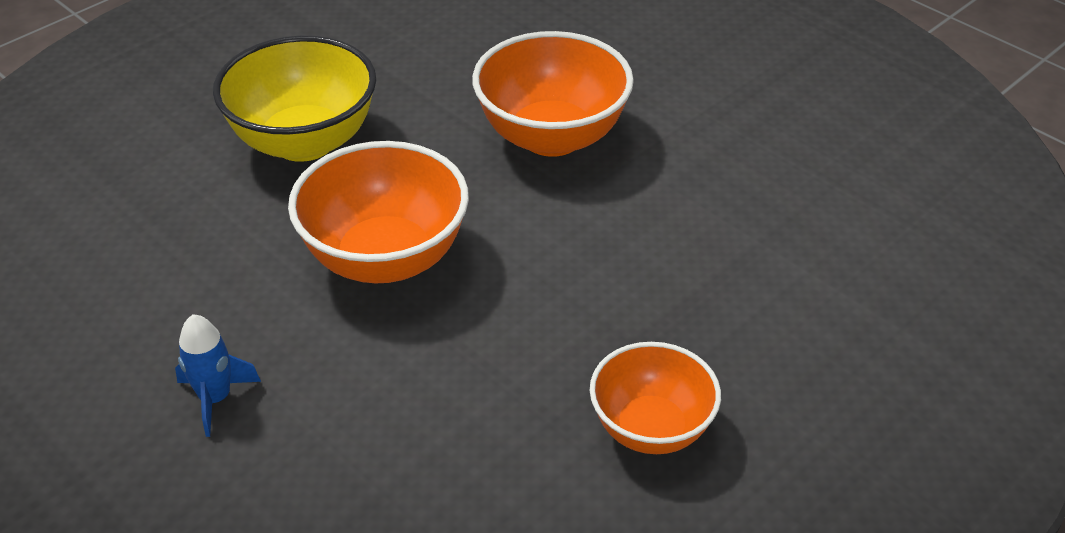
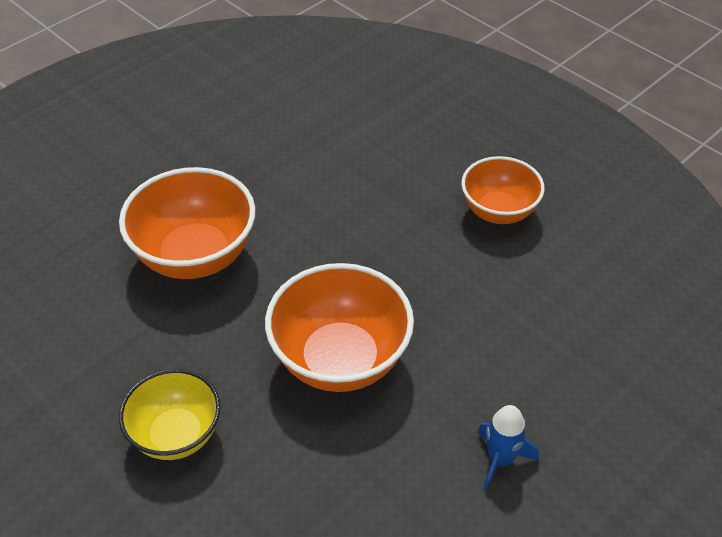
camera: 90 degrees left, 5 degrees up
yellow bowl [213,36,376,162] -> yellow bowl [119,369,221,460], size x0.65

